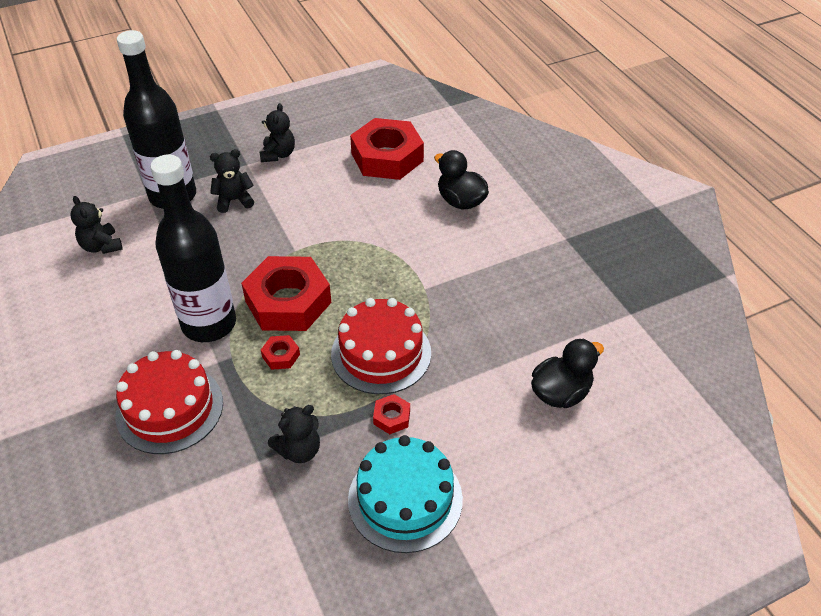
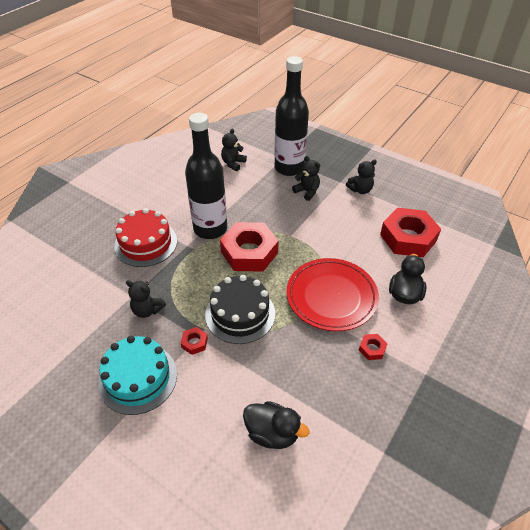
camera: 60 degrees right, 0 degrees up
red nut [261,335,300,370] -> red nut moved to [359,334,388,360]
red cake [331,298,431,394] -> black cake [205,275,275,344]
none -> red plate [287,258,379,331]

